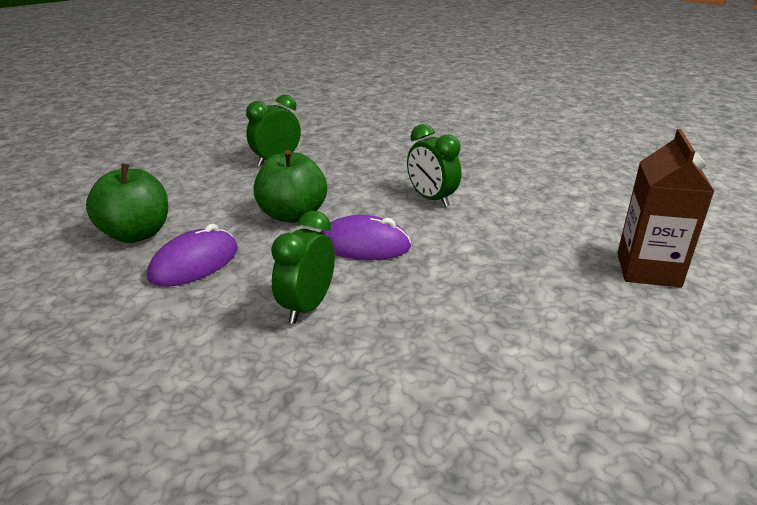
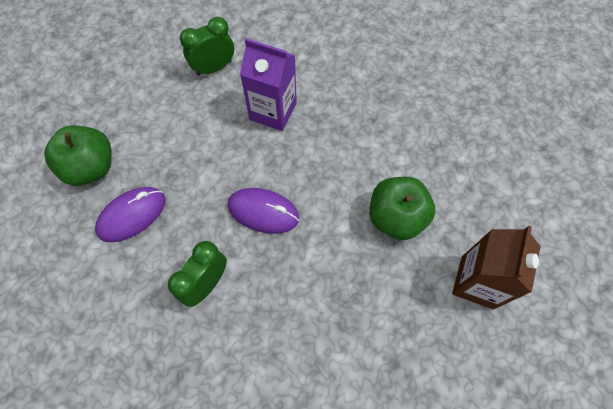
camera: 10 degrees right, 35 degrees up
green apple [253,150,327,223] -> green apple moved to [369,177,436,240]
green clock [407,124,461,207] -> none
none -> purple carton [240,38,297,131]

